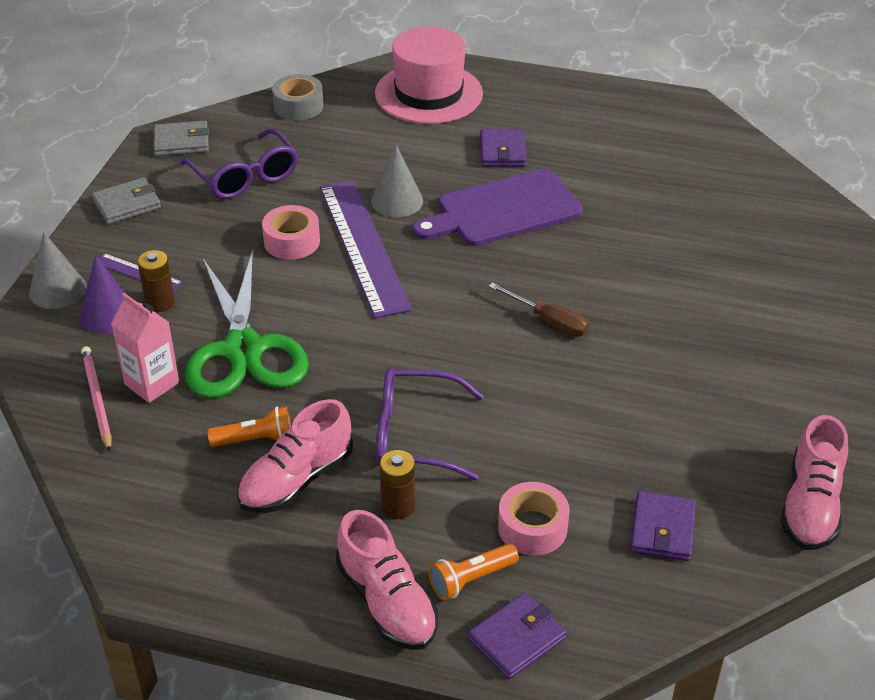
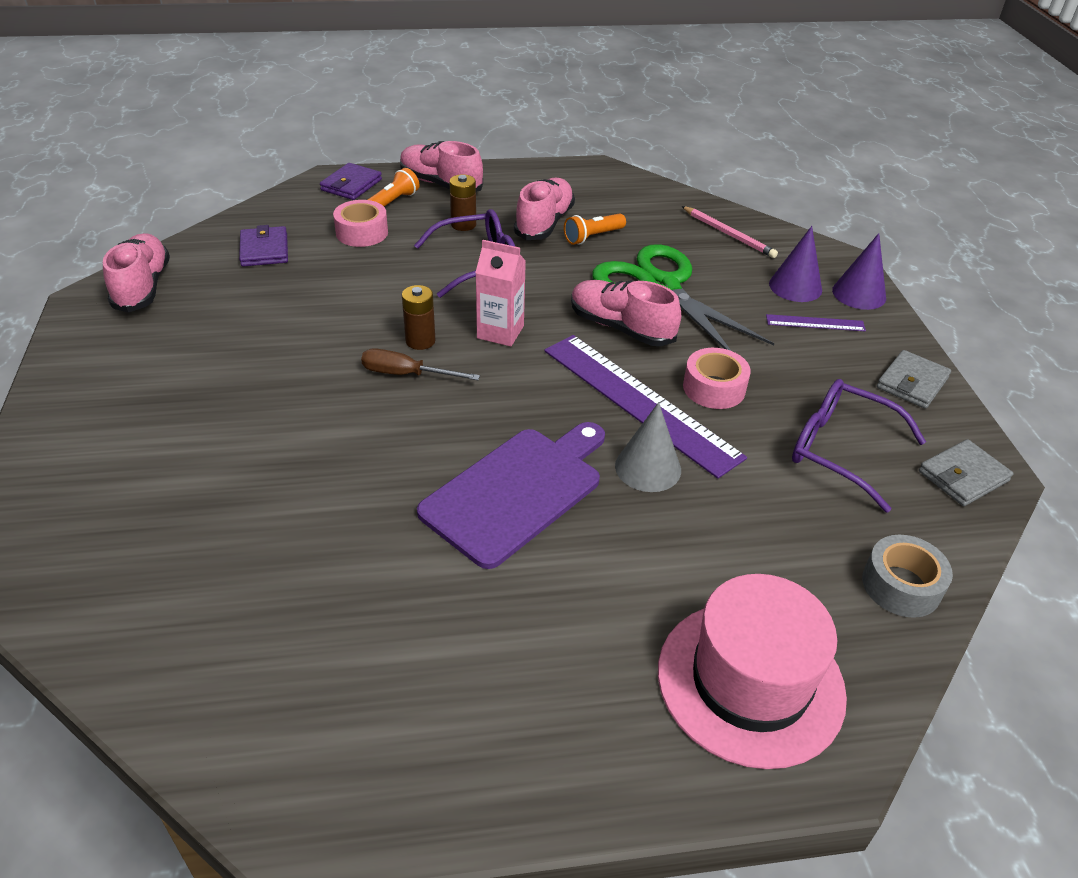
camera: 155 degrees right, 0 degrees up
grey cone [29,232,87,309] -> purple cone [832,233,886,310]
pink carton [111,293,179,403] -> pink carton moved to [475,240,526,346]
brown battery [137,250,175,312] -> brown battery moved to [402,285,435,350]
purple wallet [480,129,526,167] -> none
none -> pink shoe [571,280,681,346]

